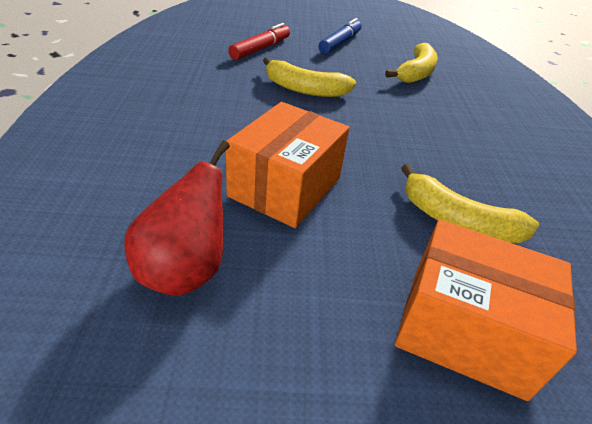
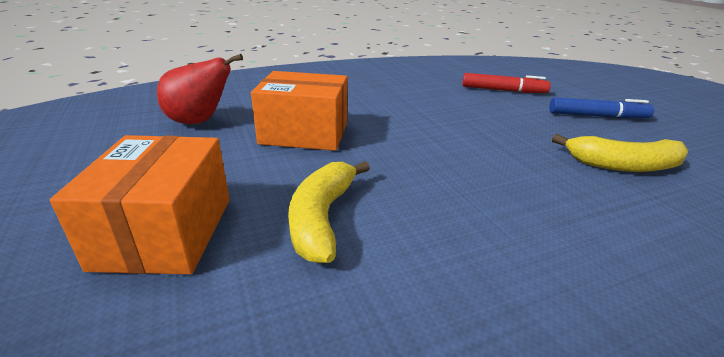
camera: 70 degrees right, 10 degrees down
yellow banana [263,57,356,97] -> none

